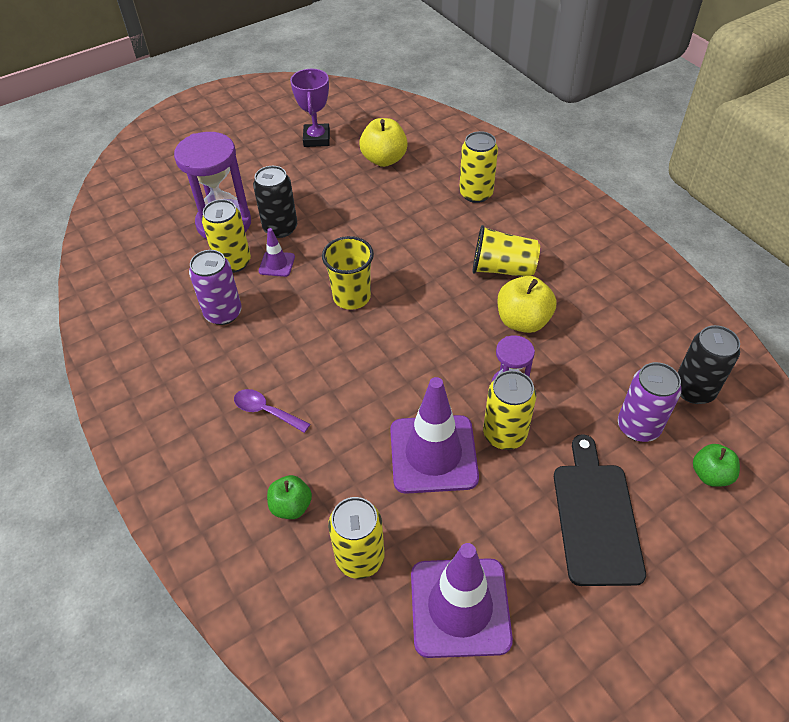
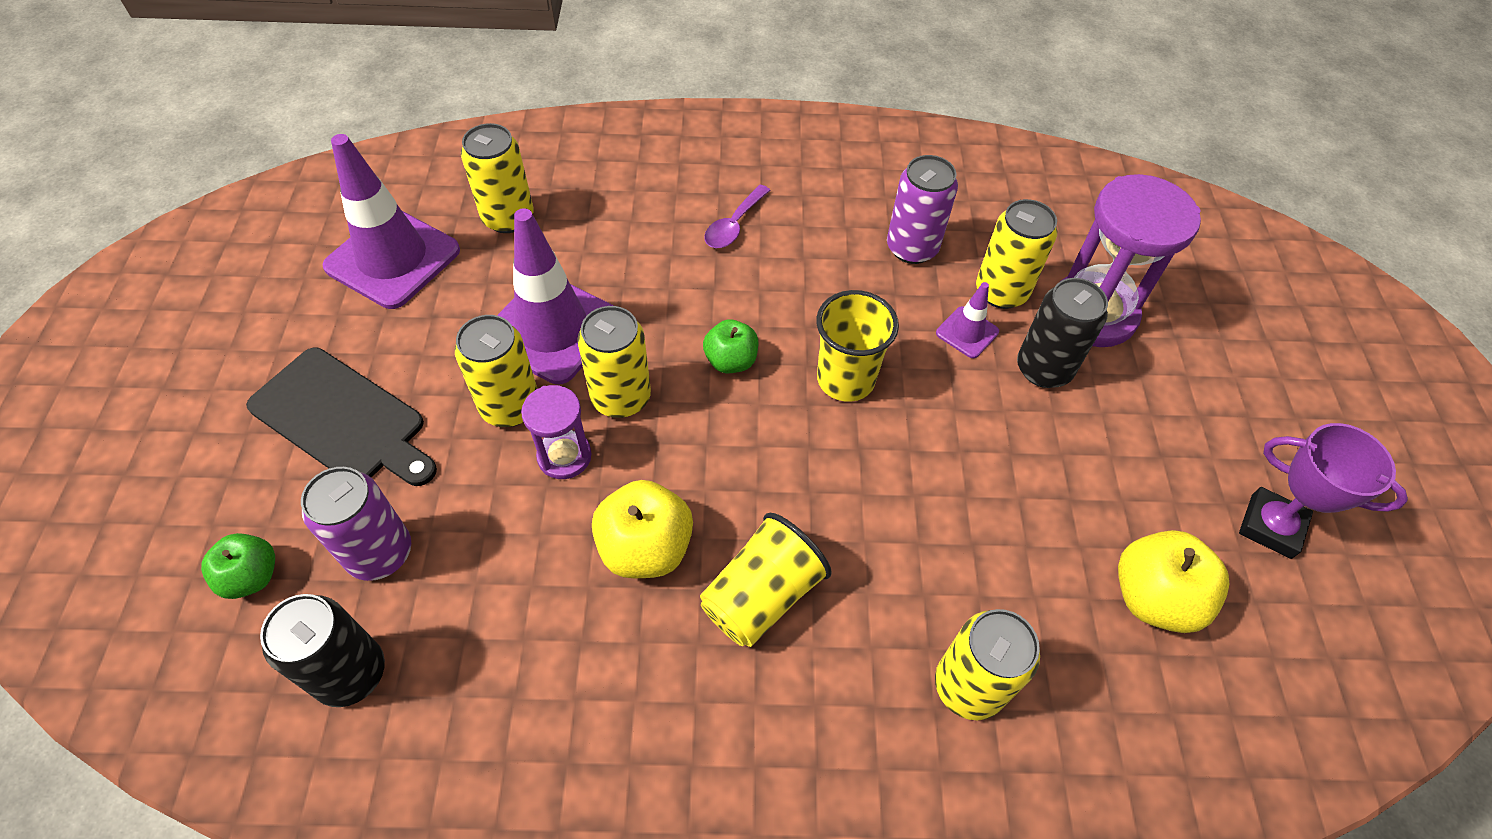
camera: 120 degrees right, 5 degrees up
purple spoon [234,389,310,433] -> purple spoon turned 150 degrees clockwise [704,185,770,248]
green apple [267,475,312,519] -> green apple moved to [703,319,758,373]
none -> yellow can [577,306,651,418]

